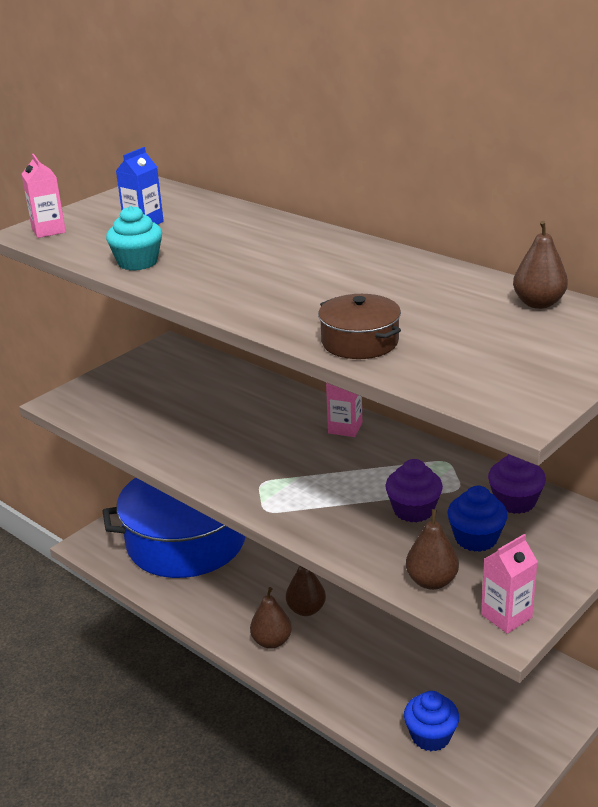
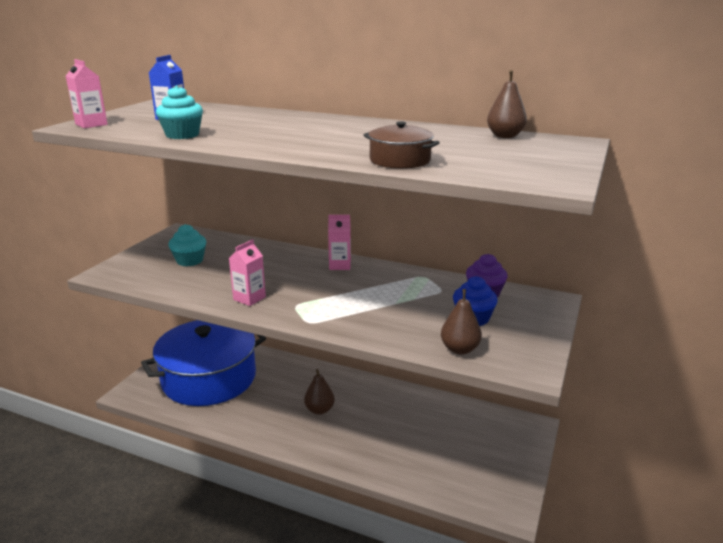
camera: 20 degrees left, 5 degrees down
brown pear [250,587,292,649] -> none
purple cupcake [385,459,443,523] -> none
blue cupcake [404,691,459,751] -> none
pink carton [481,534,538,634] -> pink carton moved to [229,239,266,306]
none -> turquoise cupcake [169,224,206,266]

